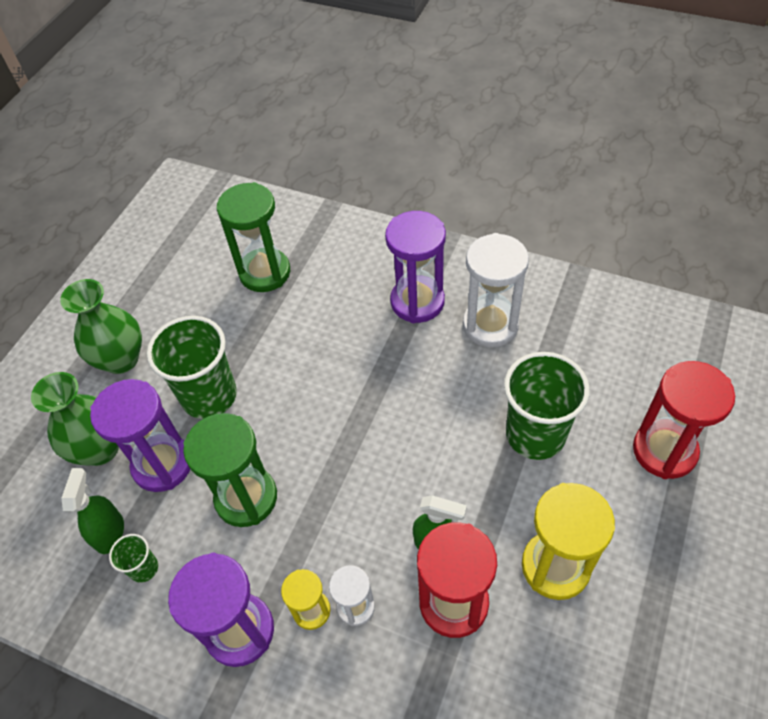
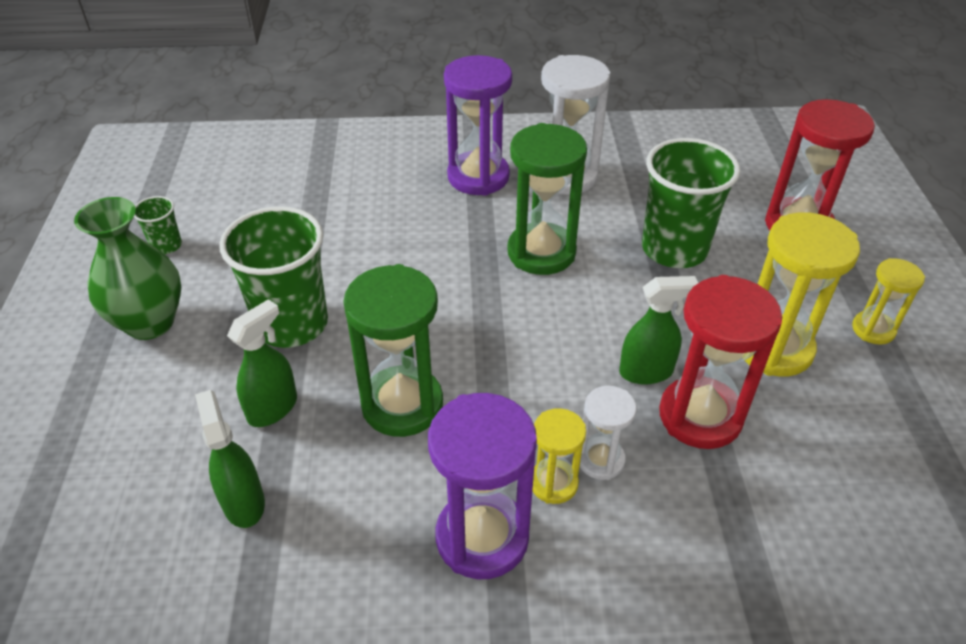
camera: 30 degrees left, 10 degrees down
green vase [31,372,119,466] -> none
purple hourglass [90,379,190,492] -> green spray bottle [227,299,297,427]
green cup [109,534,158,583] -> green cup moved to [134,196,182,254]
green hourglass [216,182,290,292] -> green hourglass moved to [508,123,587,275]
none -> yellow hourglass [852,258,925,345]

